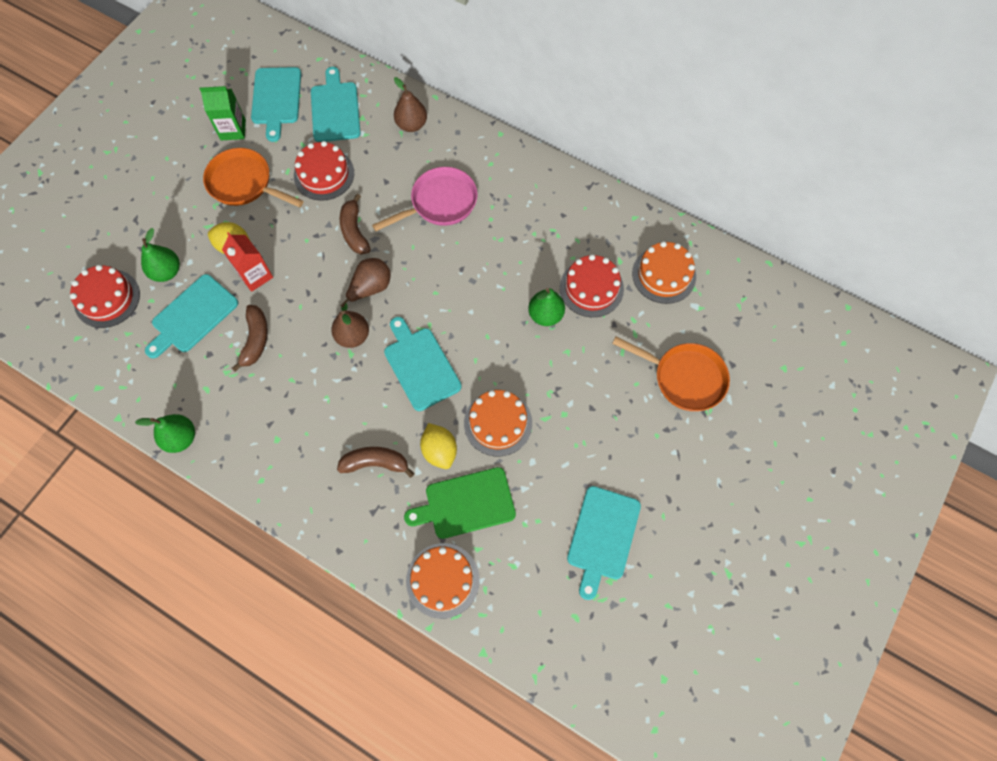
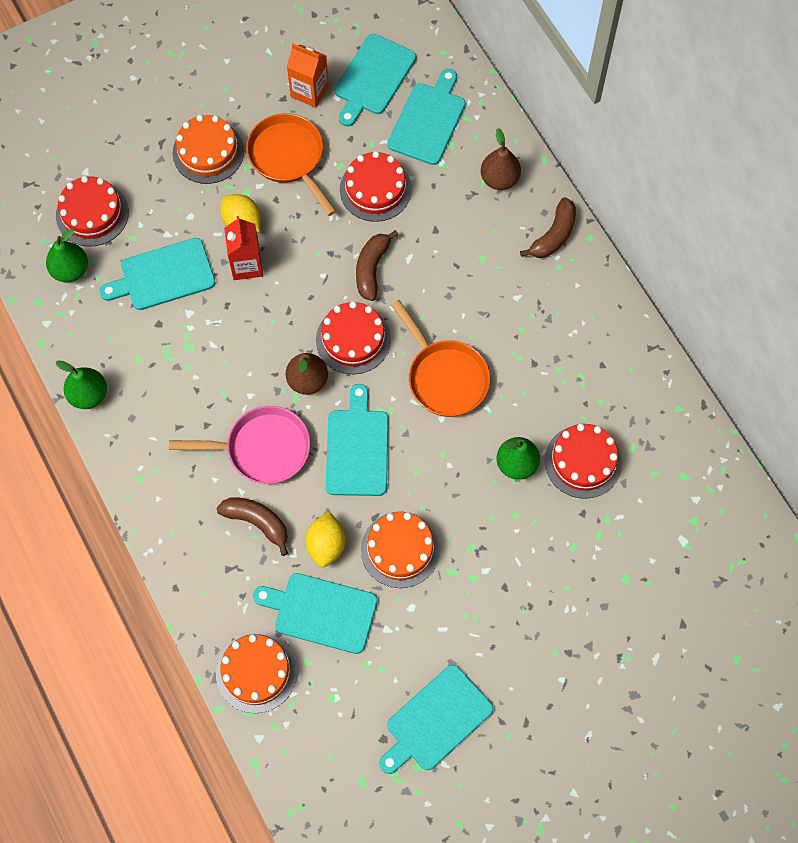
camera: 30 degrees right, 0 degrees up
green pear [141,228,180,282] -> green pear moved to [46,229,88,283]
green carton [199,86,246,140] -> orange carton [287,44,329,108]
brown banana [232,305,268,372] -> brown banana moved to [520,197,576,258]
brown pear [340,258,391,311] -> red cake [316,301,391,374]
pink pan [372,167,478,231] -> pink pan moved to [169,406,311,484]
green cutting board [404,467,516,539] -> turquoise cutting board [253,573,378,654]
orange pan [612,337,730,411] -> orange pan moved to [391,300,490,417]
orange cake [632,241,696,304] -> orange cake moved to [172,115,244,184]

